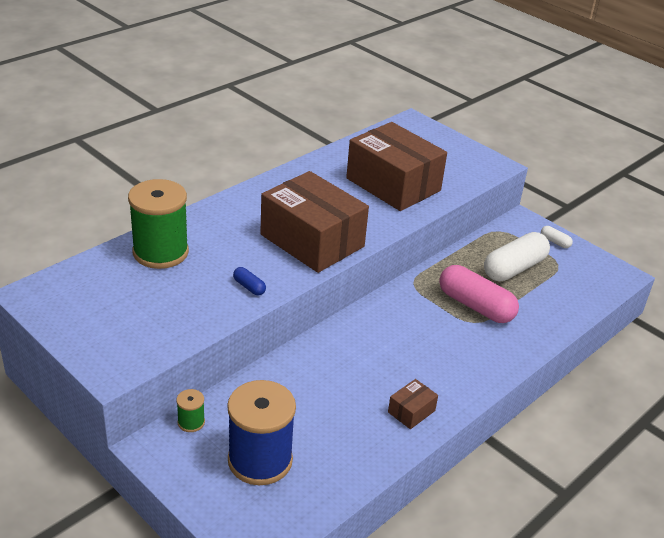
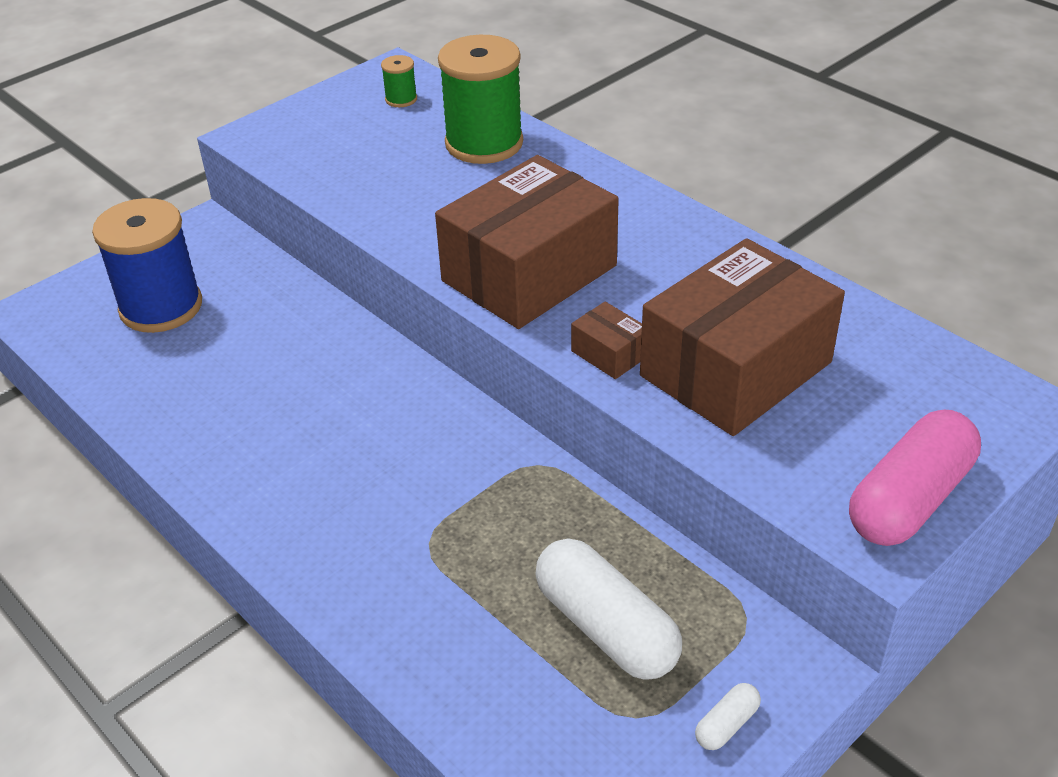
camera: 95 degrees right, 5 degrees up
green spool [176,389,205,432] -> green spool moved to [381,55,417,107]
blue capsule [233,267,266,295] -> none
brown box [388,379,438,429] -> brown box moved to [571,302,642,379]
pink capsule [439,265,519,323] -> pink capsule moved to [849,410,981,546]

